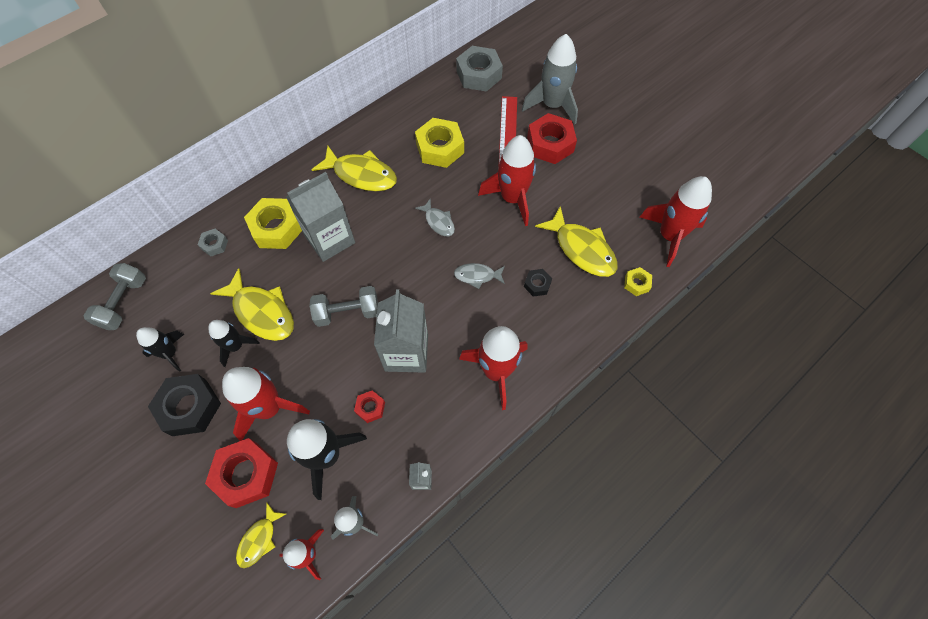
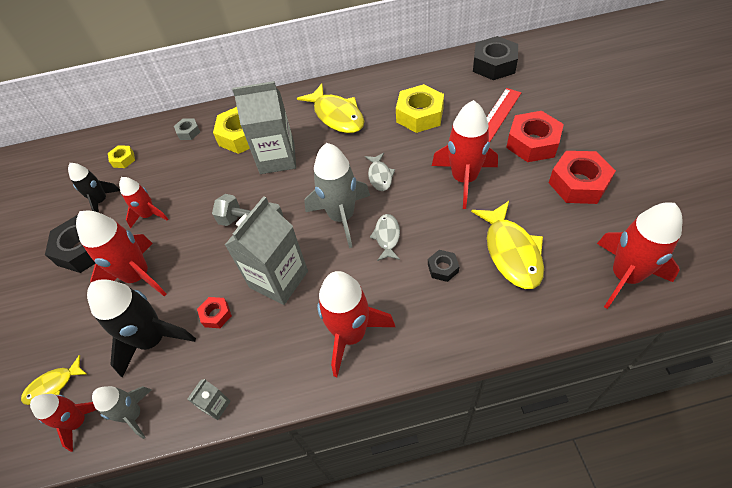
camera: 35 degrees right, 10 degrees down
grey dumbbell [83,263,146,330] -> none
red nut [205,438,278,508] -> red nut moved to [549,151,616,204]
black rocket [208,320,260,367] -> red rocket [119,177,168,228]
yellow fish [210,268,294,341] -> none
grey fish [454,263,505,289] -> grey fish turned 60 degrees clockwise [370,214,400,261]
grey nut [456,46,503,92] -> black nut [473,36,518,80]
grey rocket [522,34,578,124] -> grey rocket moved to [304,143,370,248]
yellow nut [624,267,652,296] -> yellow nut moved to [108,145,135,168]

